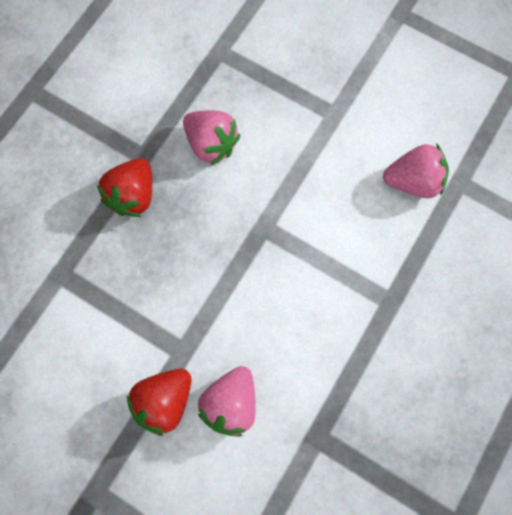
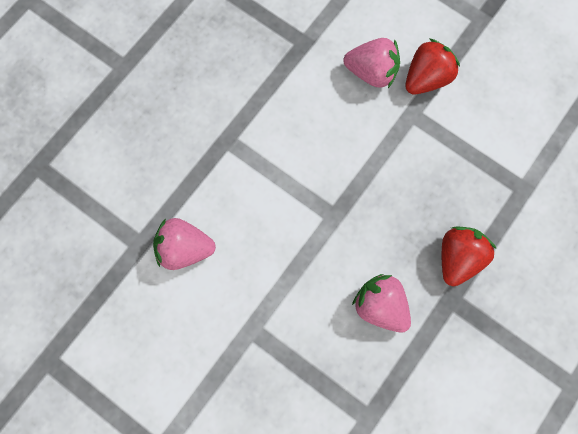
camera: 175 degrees left, 0 degrees up
pink strawberry [198,366,256,437] -> pink strawberry turned 75 degrees clockwise [343,38,400,88]

